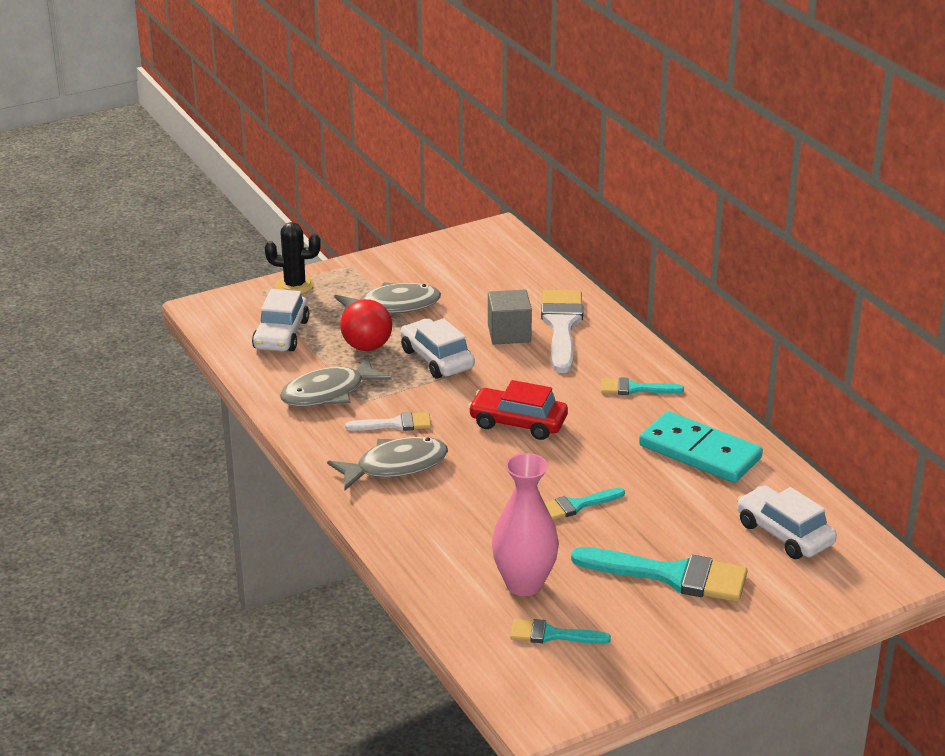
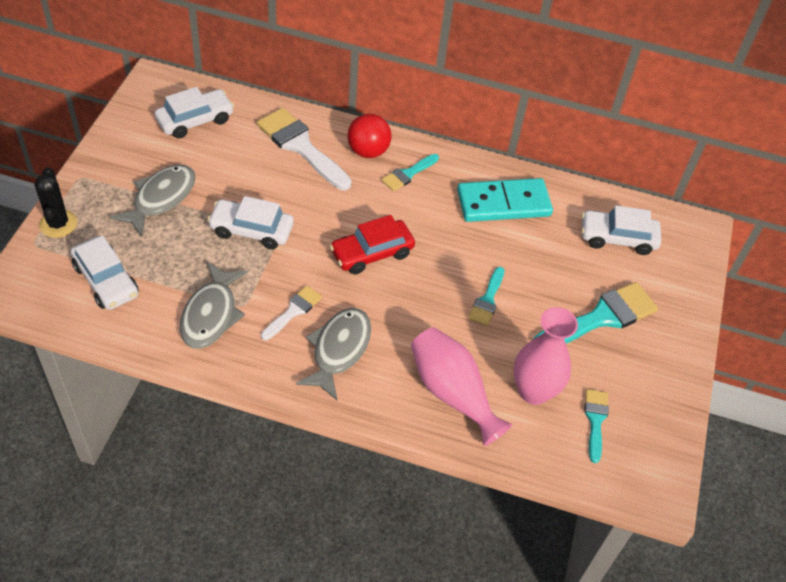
camera: 50 degrees left, 20 degrees up
black cactus [265,222,321,294] -> black cactus turned 60 degrees counterclockwise [34,167,77,238]
red ball [340,299,392,351] -> red ball moved to [347,114,391,158]
grey cube [488,289,532,345] -> none
turquoise brush [510,619,611,644] -> turquoise brush turned 135 degrees clockwise [584,389,609,463]
none -> white car [155,87,234,139]
none -> pink vase [411,327,512,446]

